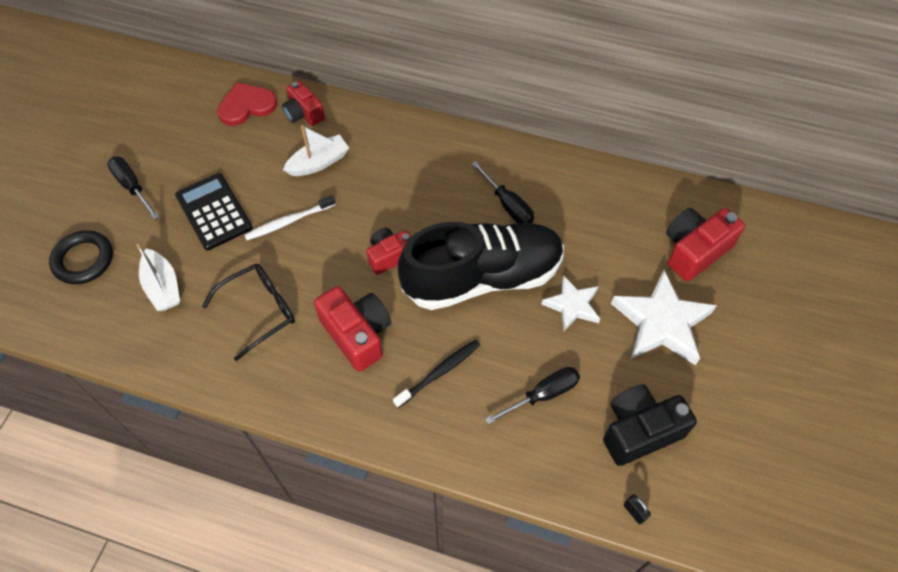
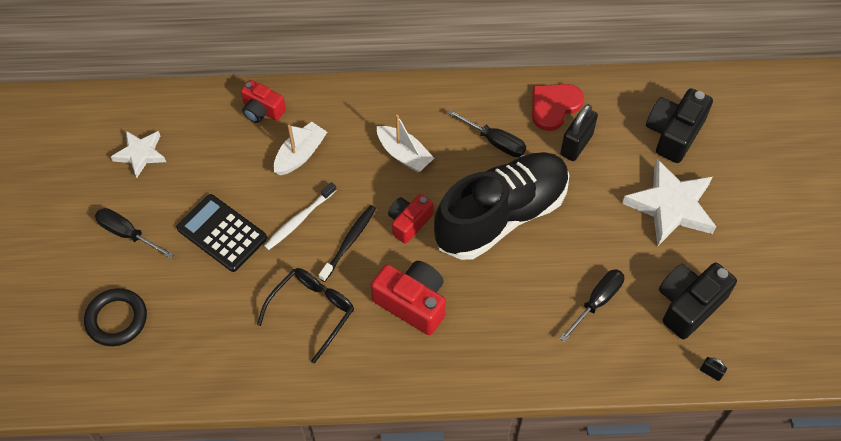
camera: 20 degrees left, 0 degrees up
white boat [136,244,180,311] -> white boat moved to [377,115,434,172]
red heart [217,83,277,126] -> red heart moved to [532,84,584,131]
black toothbrush [393,339,480,408] -> black toothbrush moved to [319,205,376,282]
white star [542,275,600,331] -> white star moved to [111,131,166,178]
red camera [666,208,745,281] -> black camera [646,88,713,163]
none -> black padlock [560,104,598,161]

